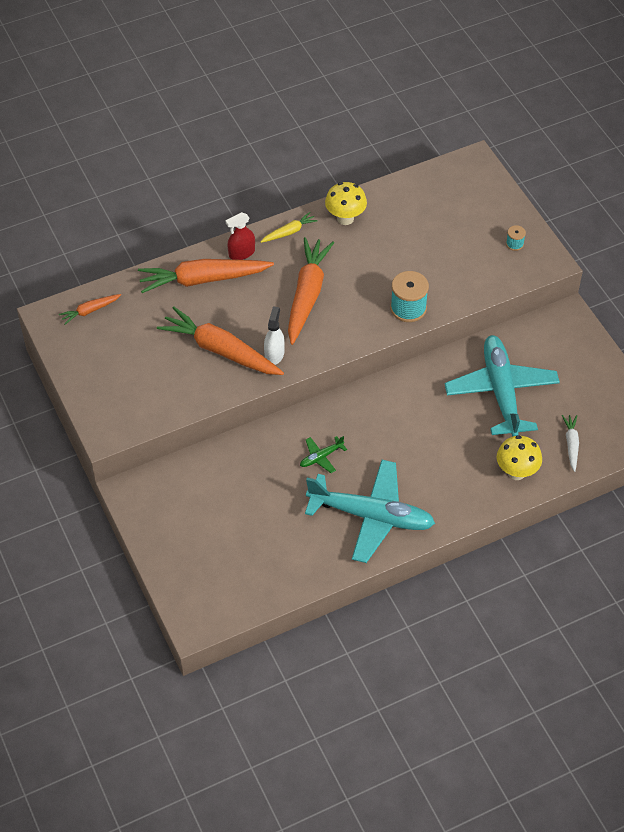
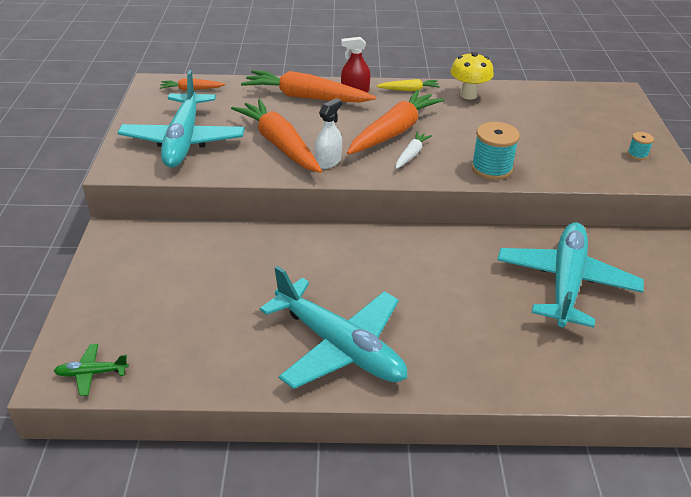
camera: 25 degrees right, 15 degrees down
green plane [300,436,347,473] -> green plane moved to [54,344,129,396]
yellow mushroom [497,435,542,480] -> none
white carrot [562,415,579,472] -> white carrot moved to [396,131,432,169]
none -> turquoise plane [118,70,245,168]

